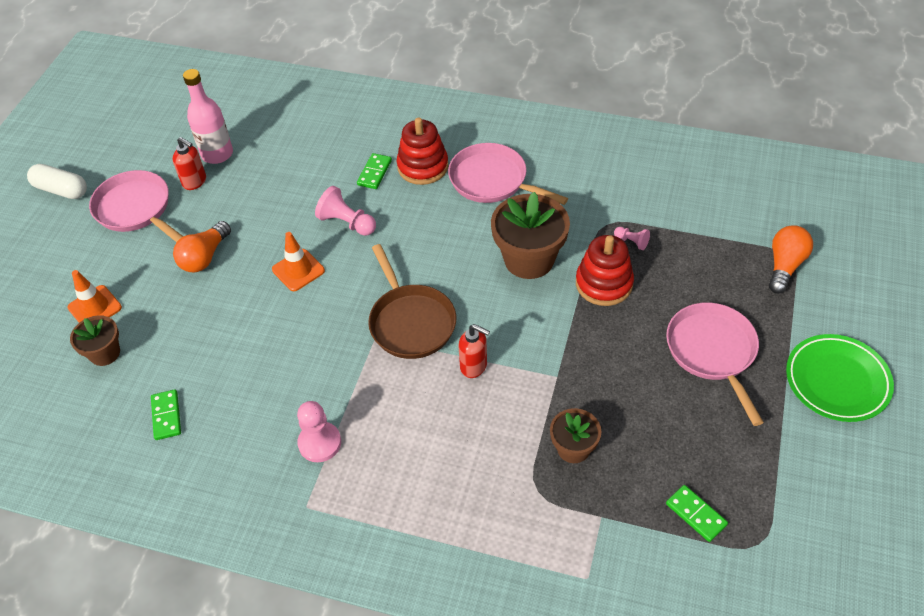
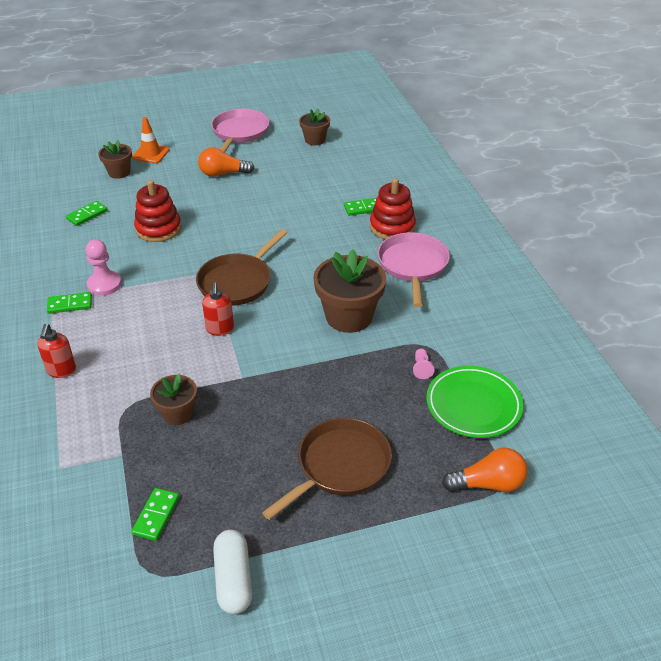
camera: 55 degrees right, 10 degrees down
white capsule [27,164,87,199] -> white capsule moved to [213,530,252,614]
red soap dispenser [172,137,206,190] -> red soap dispenser moved to [37,324,76,378]
pink bottle [183,69,233,164] -> brown flower pot [299,109,330,145]
orange traffic cone [272,232,325,291] -> none
pink pawn [315,186,376,236] -> none
red stacking toy [576,235,634,306] -> red stacking toy moved to [134,180,182,242]
pink pan [666,302,764,426] -> brown pan [262,418,392,520]
green plate [786,334,894,422] -> green plate moved to [426,366,523,438]
none -> green domino [47,292,92,314]

